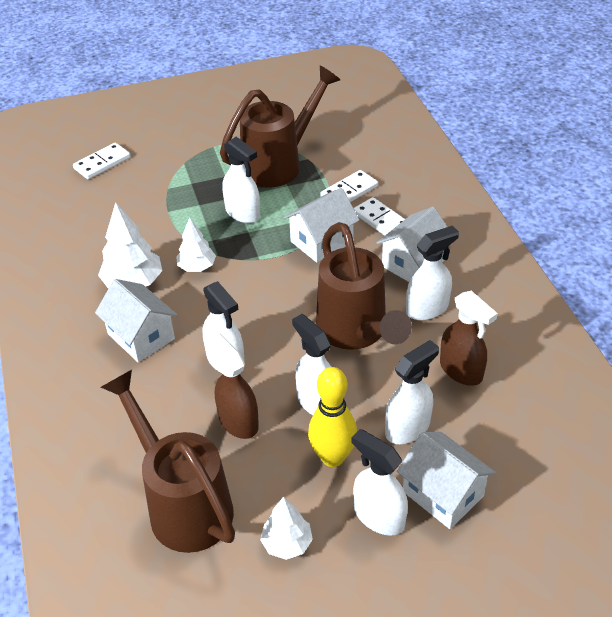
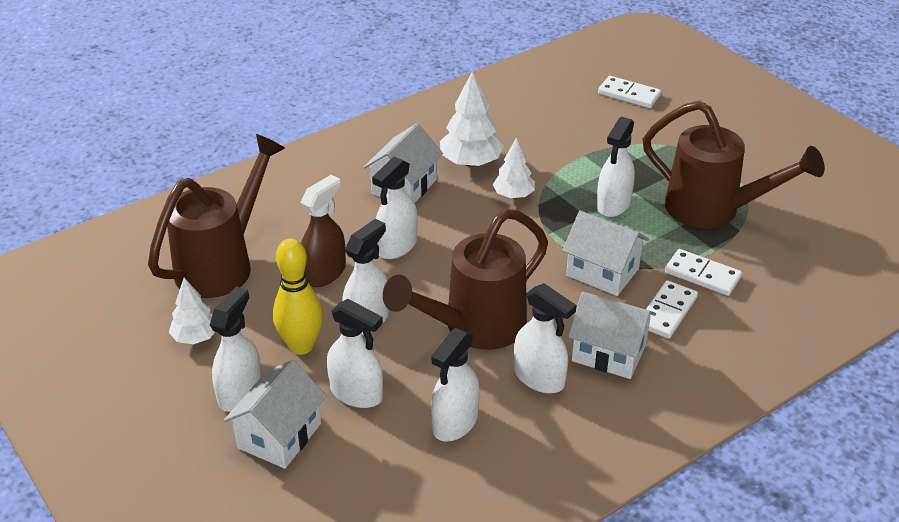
camera: 70 degrees right, 5 degrees down
brown spray bottle [440,291,498,386] -> white spray bottle [431,328,480,442]

